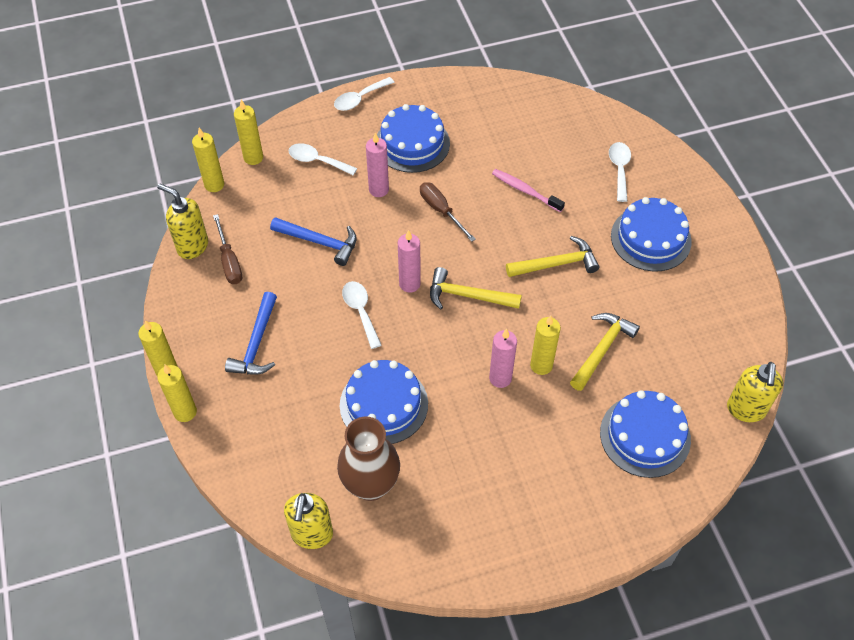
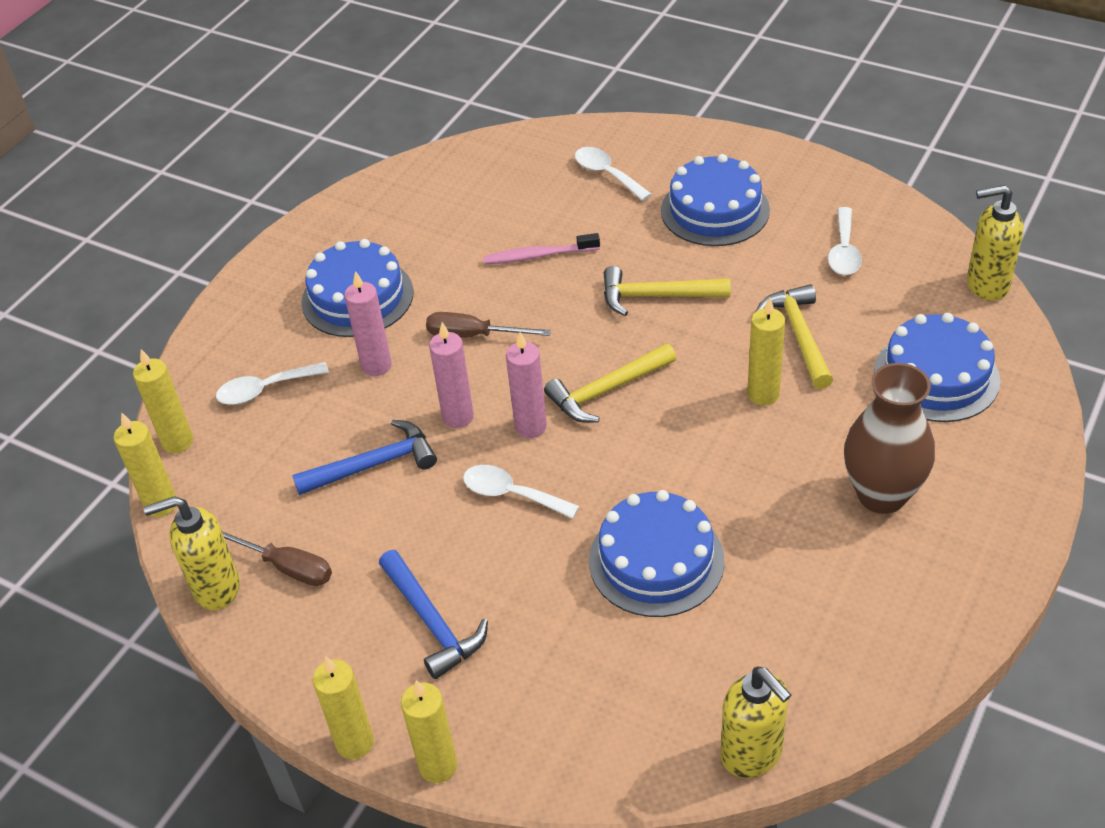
camera: 40 degrees left, 10 degrees down
white spoon [334,77,395,111] -> white spoon moved to [828,207,862,275]
brown vase [337,417,400,501] -> brown vase moved to [844,363,935,514]
pink candle [489,329,517,388] -> pink candle moved to [429,322,474,428]
yellow hammer [506,236,599,277] -> yellow hammer turned 120 degrees counterclockwise [604,266,731,316]
yellow soap dispenser [727,362,783,422] -> yellow soap dispenser turned 120 degrees clockwise [967,185,1023,301]

